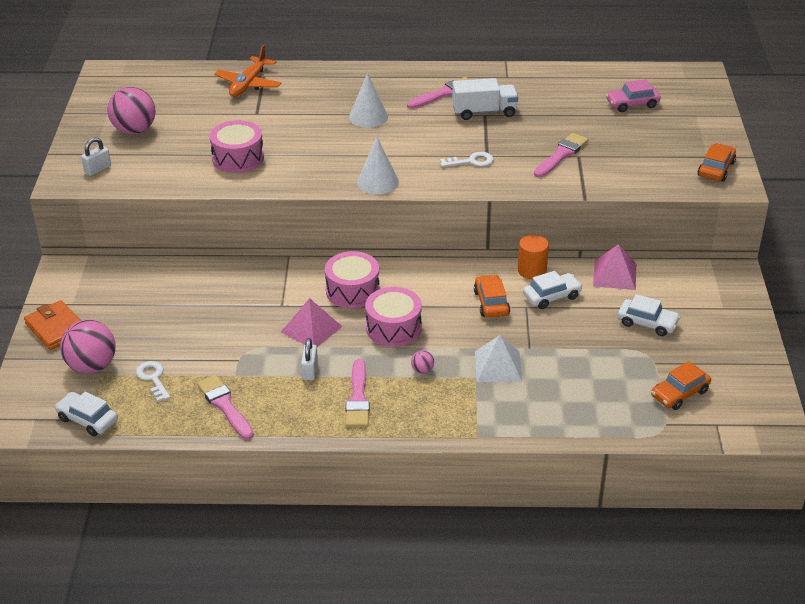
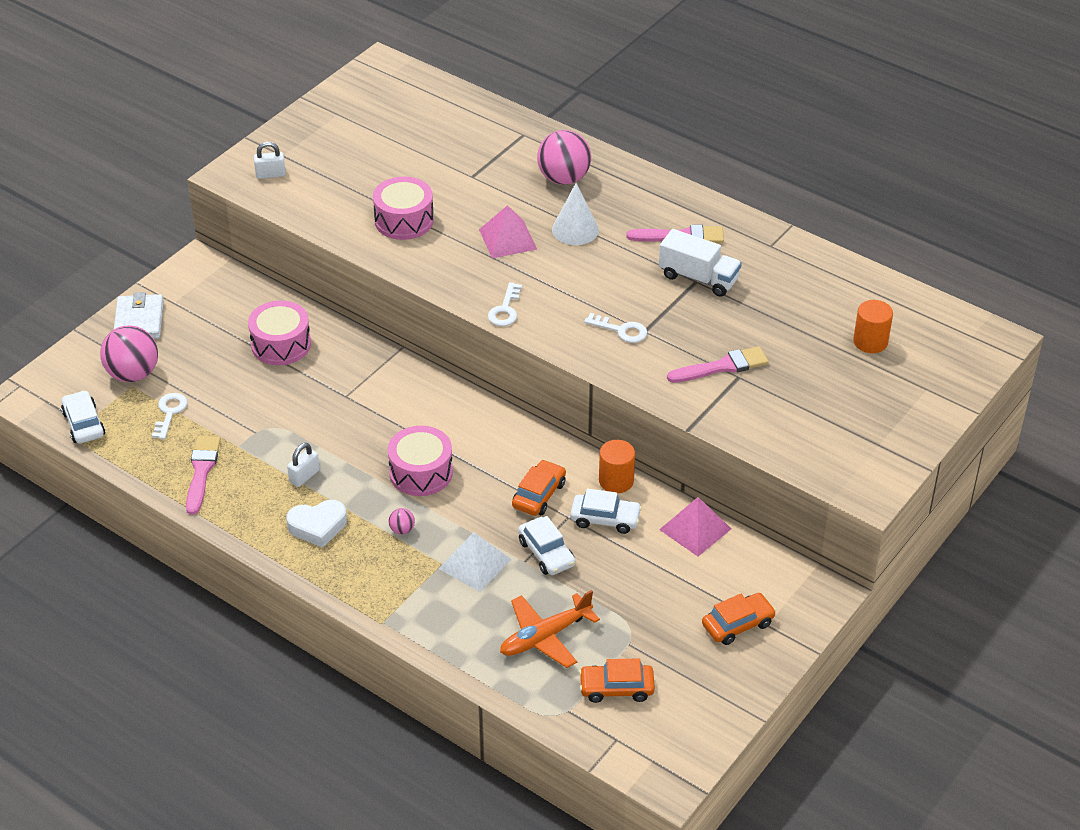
camera: 35 degrees right, 5 degrees up
orange wallet [24,300,81,350] -> white wallet [114,292,164,339]
pink ball [107,87,156,135] -> pink ball moved to [537,130,591,185]
orange plane [214,45,281,97] -> orange plane moved to [500,590,600,668]
pink pyramid [281,298,342,347] -> pink pyramid moved to [479,205,537,258]
pink drum [325,251,380,309] -> pink drum moved to [248,300,311,365]
pink brush [346,359,370,427] -> white heart [286,500,347,548]
white cone [357,137,399,194] -> white key [488,282,522,326]
pink car [606,79,661,112] -> orange cylinder [853,300,893,353]
white car [618,294,680,336] -> white car moved to [518,516,576,575]
orange car [698,143,736,182] -> orange car moved to [702,593,776,645]

